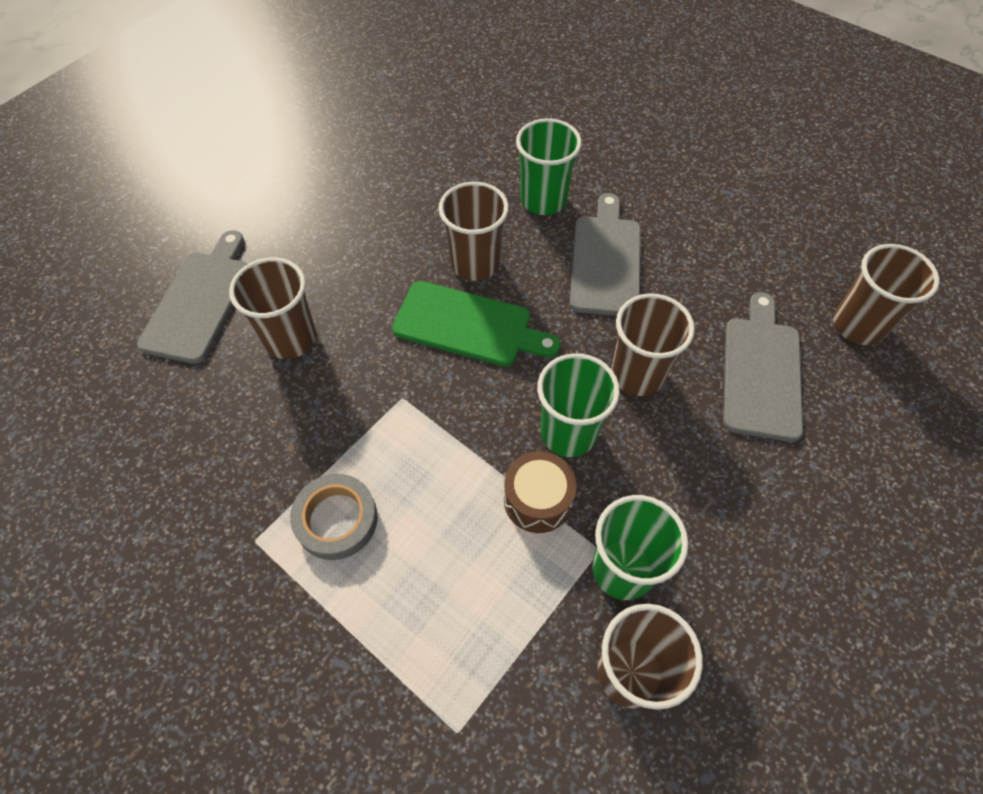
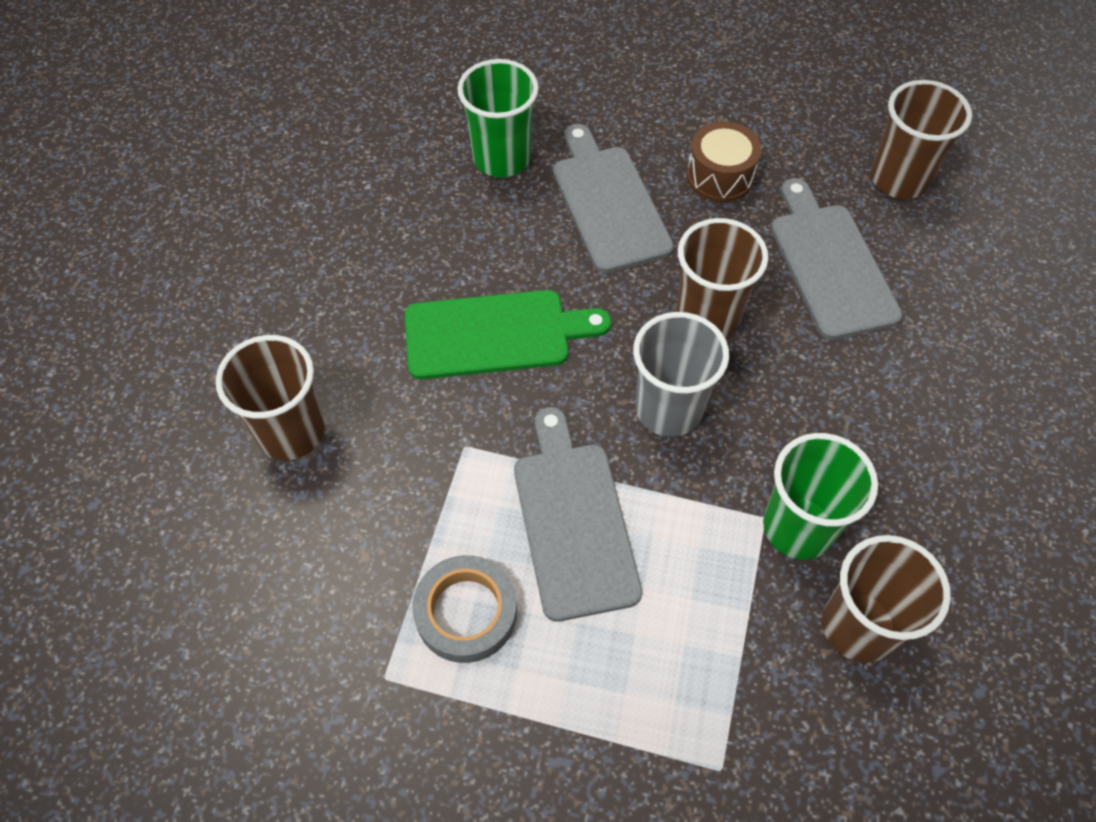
camera: 25 degrees left, 0 degrees up
grey cutting board [137,230,248,364] -> grey cutting board moved to [514,407,642,622]
brown cup [439,182,509,281] -> none
brown drum [504,451,577,533] -> brown drum moved to [687,121,761,202]
green cup [537,353,620,457] -> grey cup [633,312,729,437]

